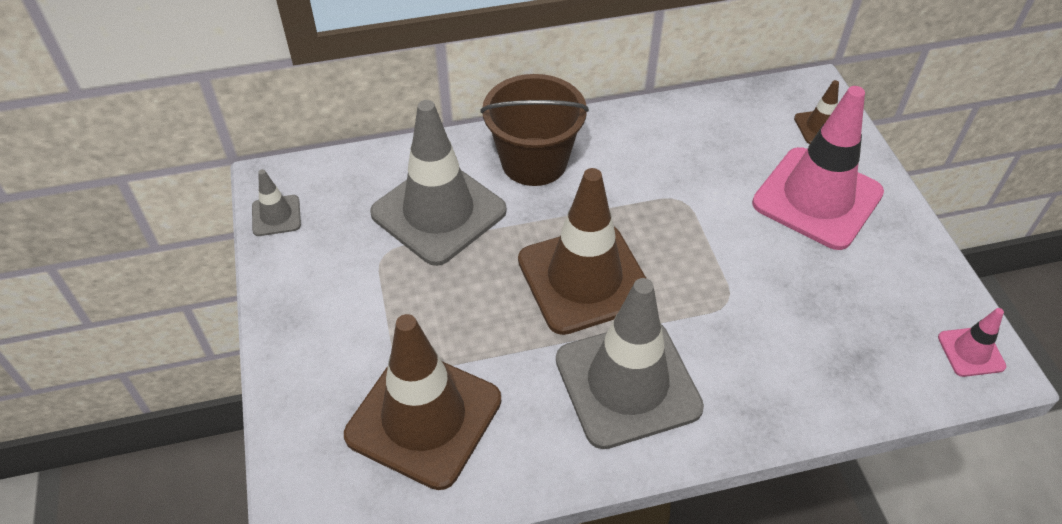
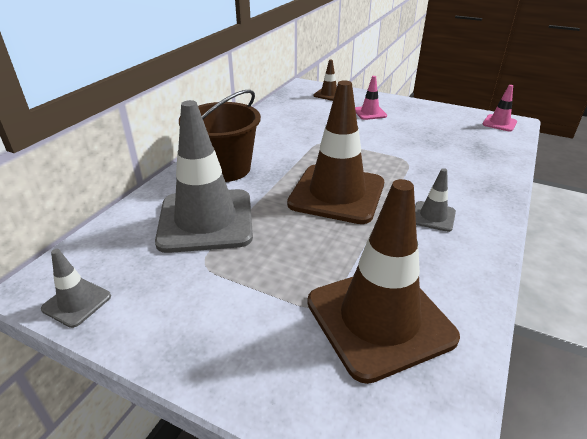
camera: 50 degrees left, 15 degrees down
grey traffic cone [556,278,704,449] -> grey traffic cone [415,168,456,232], size x0.45
pink traffic cone [752,86,884,250] -> pink traffic cone [355,76,387,120], size x0.45

